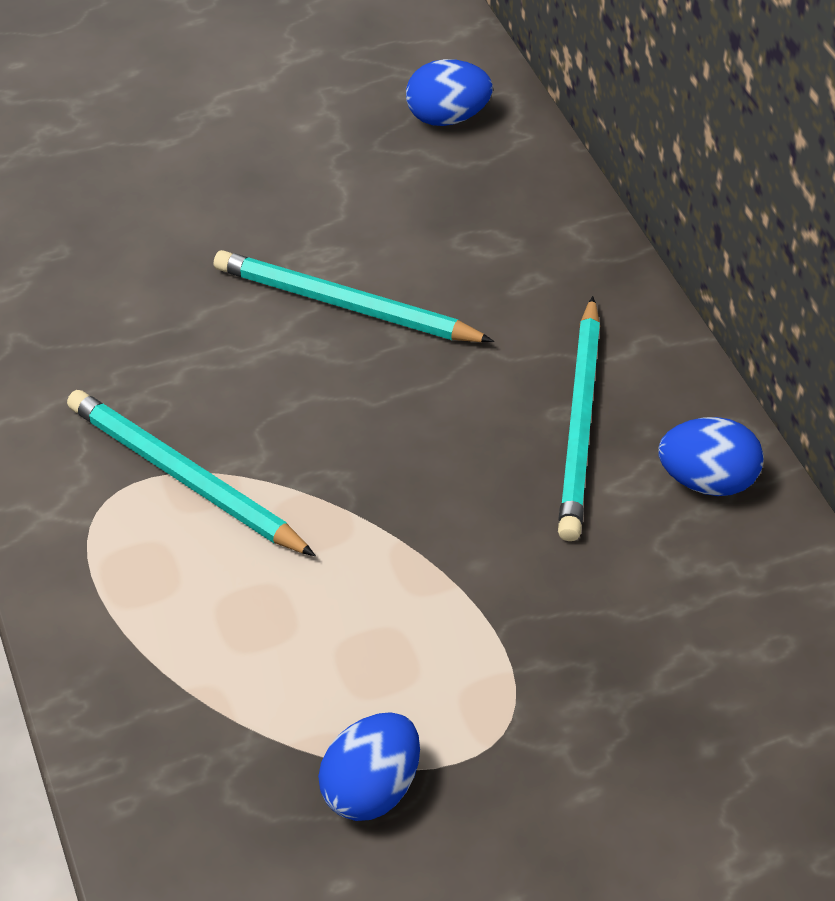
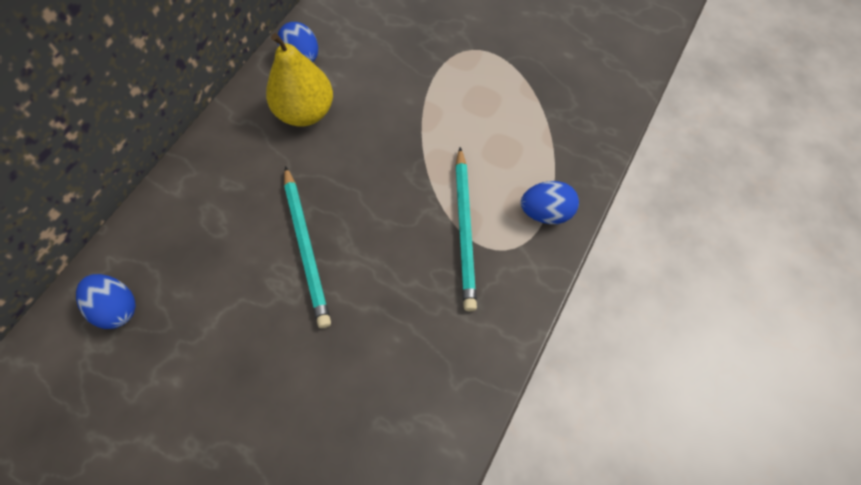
camera: 130 degrees left, 15 degrees up
blue egg [318,712,420,821] -> blue egg moved to [521,181,579,224]
turquoise pencil [558,296,600,541] -> yellow pear [266,33,333,126]

